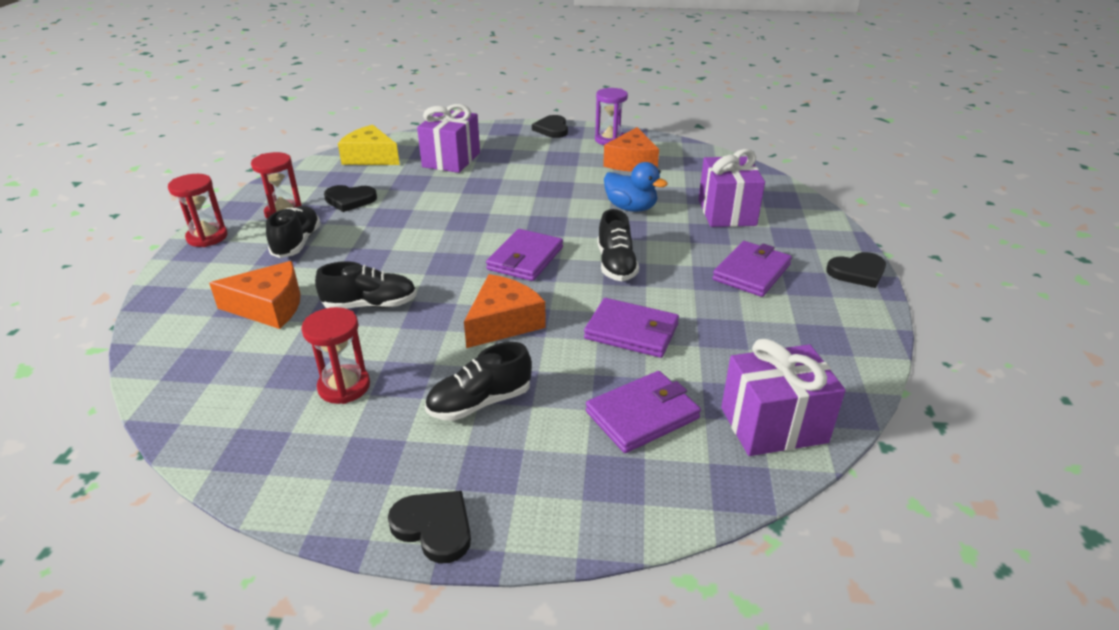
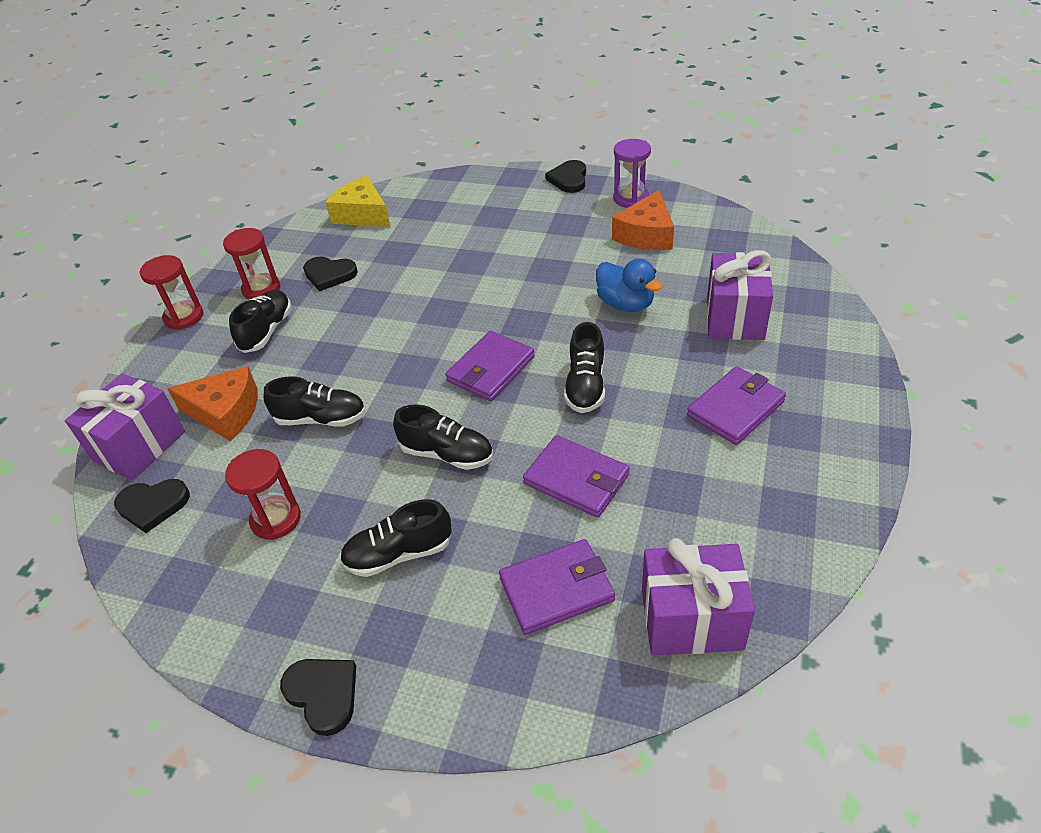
camera: 15 degrees right, 10 degrees up
purple gift [417,104,480,173] -> purple gift moved to [65,373,185,480]
orange cheese [464,274,546,348] -> black shoe [393,404,493,470]
black heart [826,252,886,288] -> black heart moved to [114,479,190,533]

